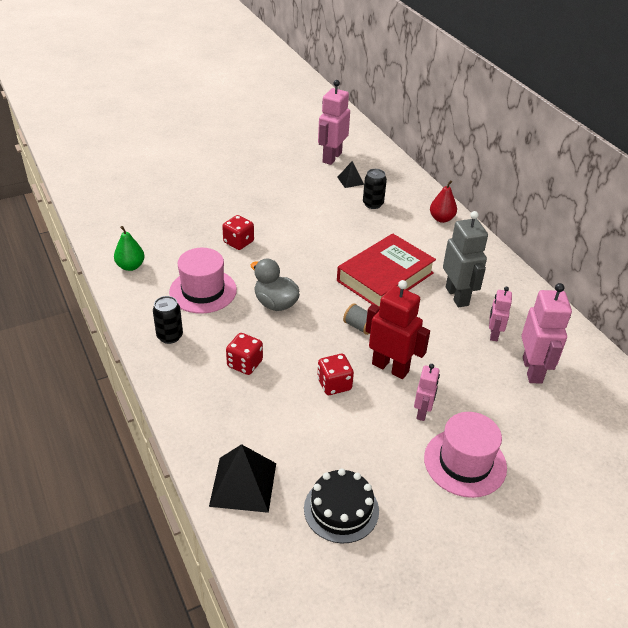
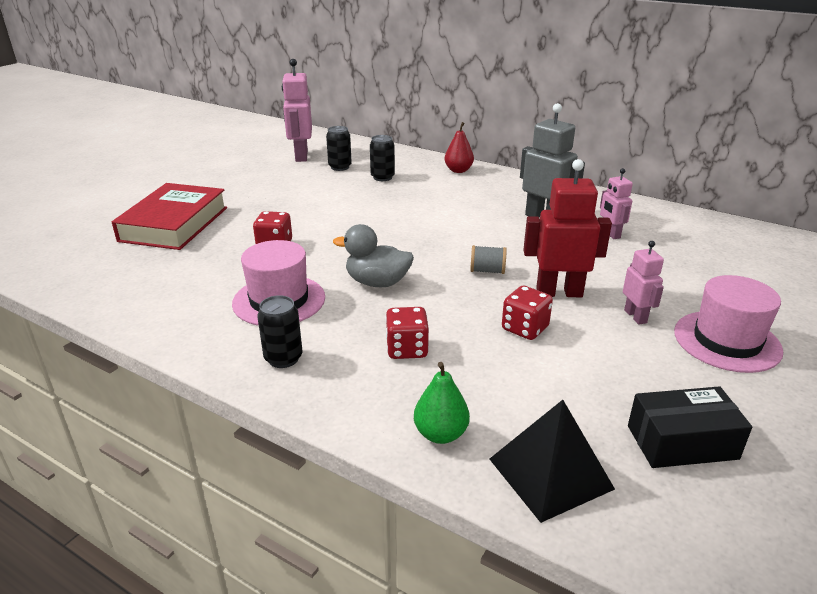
camera: 30 degrees left, 10 degrees down
green pear [114,226,145,271] -> green pear moved to [414,362,470,444]
black cake [304,468,379,543] -> black box [628,386,752,468]
black pyramid [337,161,364,188] -> black can [326,126,352,171]
red book [337,233,436,307] -> red book moved to [112,183,227,250]
pink robot [521,283,572,384] -> none

